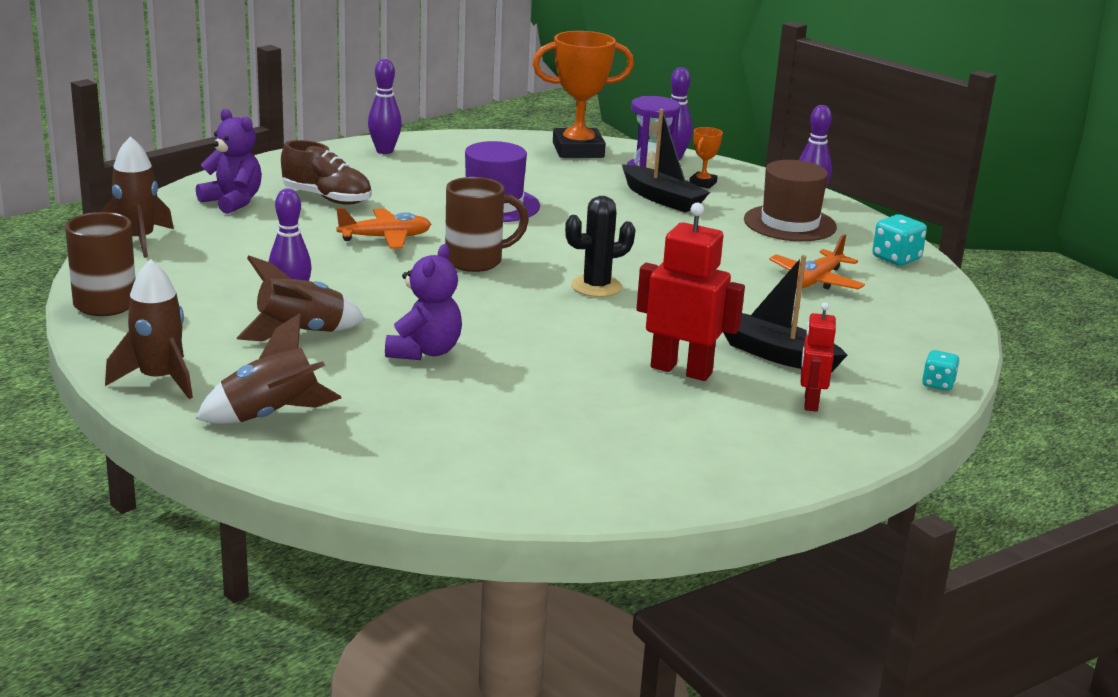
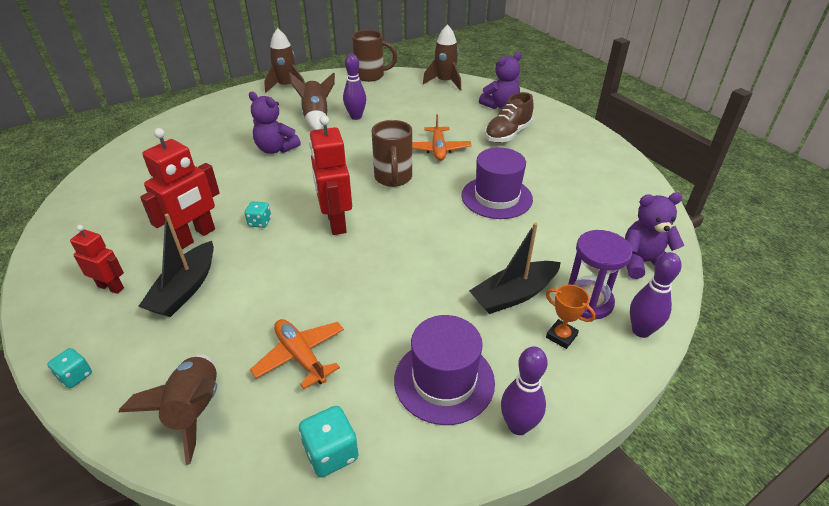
camera: 105 degrees right, 15 degrees up
brown rocket [196,313,341,424] -> brown rocket moved to [119,354,217,465]
purple bowling pin [368,59,402,154] -> none
orange trophy [532,31,634,158] -> purple teddy bear [625,192,684,279]
black cactus [565,196,635,297] -> red robot [309,116,352,235]
black boat [723,255,847,373] -> black boat turned 150 degrees clockwise [138,214,214,317]
brown hat [744,160,837,241] -> purple hat [394,315,495,425]
none -> turquoise dice [245,201,271,228]

